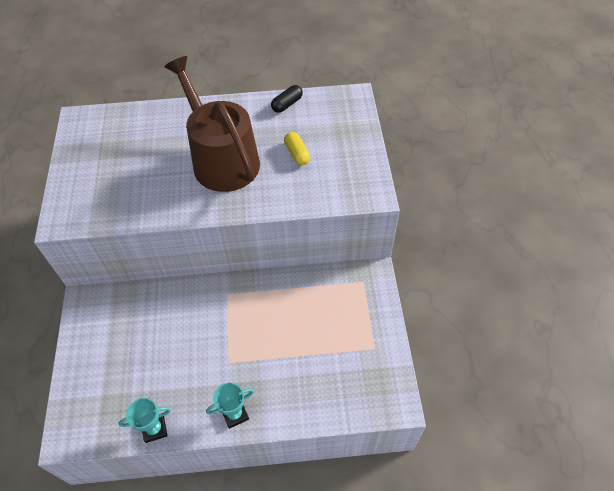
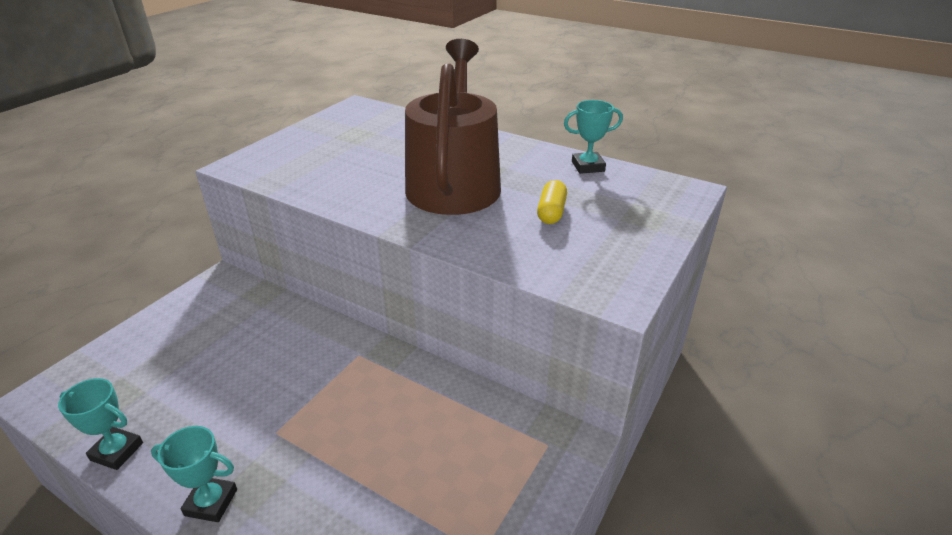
camera: 35 degrees right, 20 degrees down
black capsule [271,85,303,113] -> turquoise trophy [564,100,623,174]

